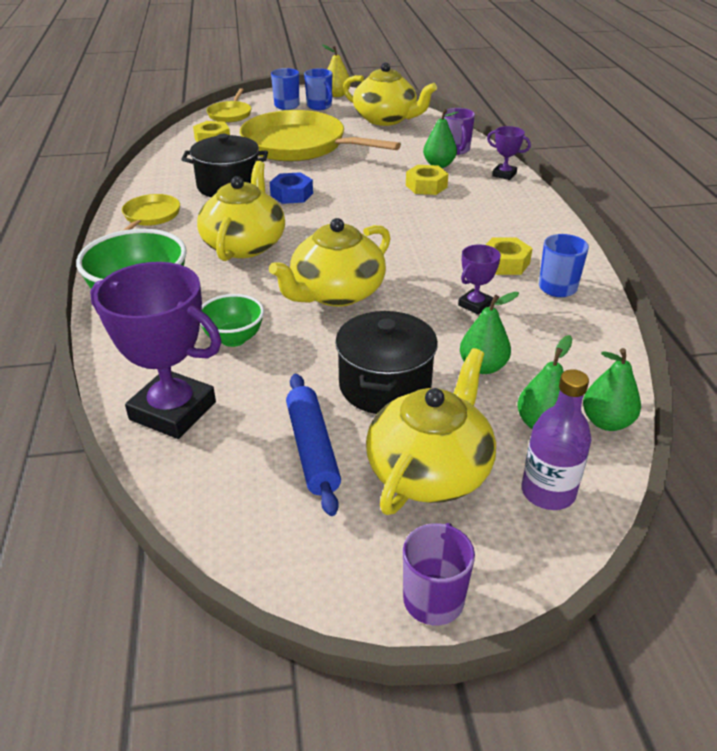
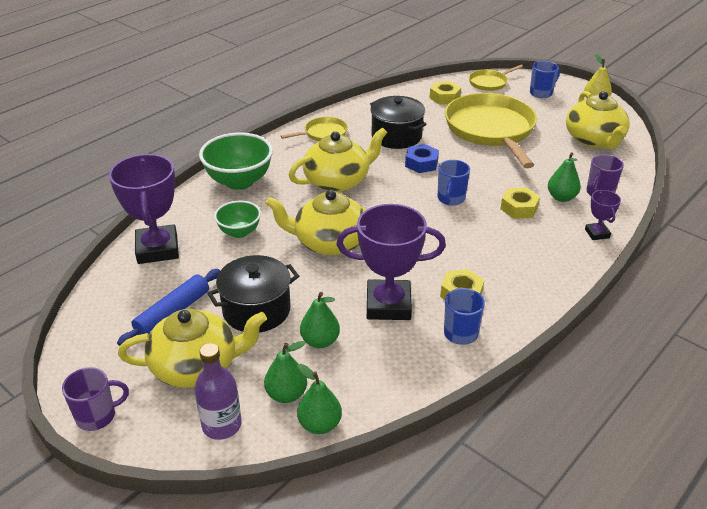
camera: 50 degrees right, 0 degrees up
blue mug [304,68,332,110] -> blue mug moved to [438,160,470,206]
purple trophy [458,244,501,315] -> purple trophy [336,204,446,320], size x2.08

